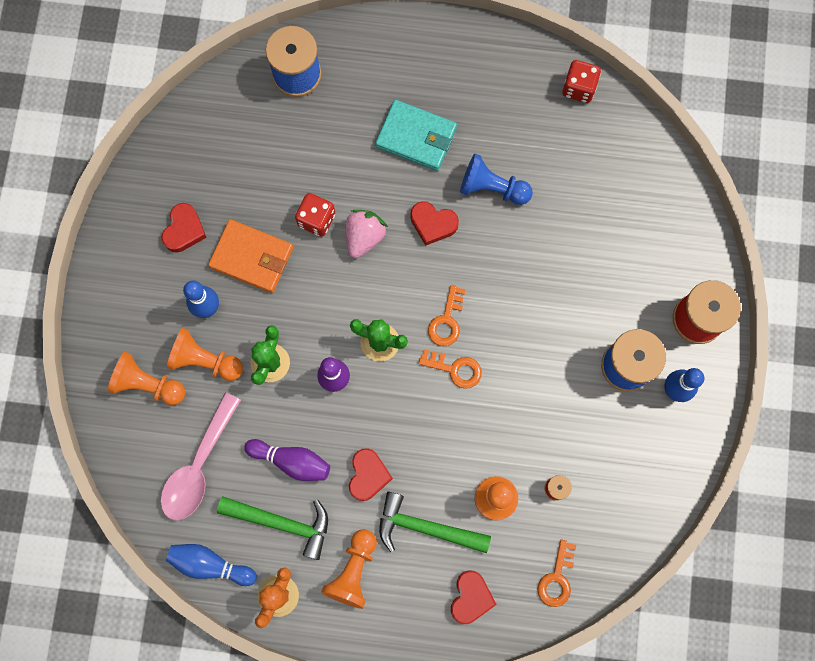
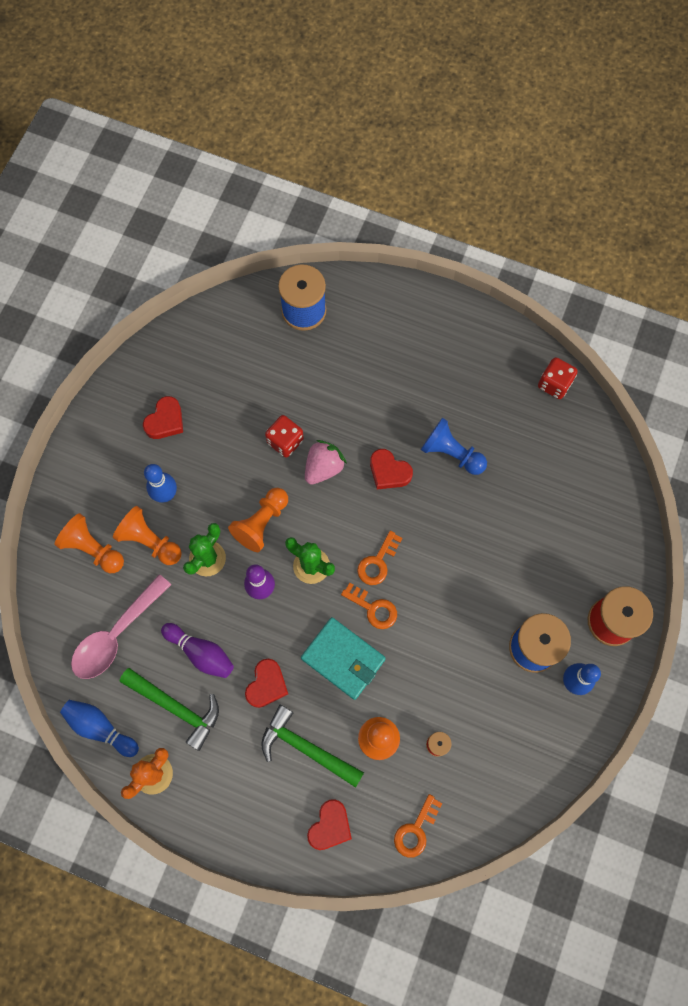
camera: 15 degrees right, 5 degrees down
orange wallet [208,219,293,293] -> none
orange pawn [321,529,377,609] -> orange pawn moved to [228,488,288,552]
turquoise wallet [375,100,457,171] -> turquoise wallet moved to [301,617,386,700]

